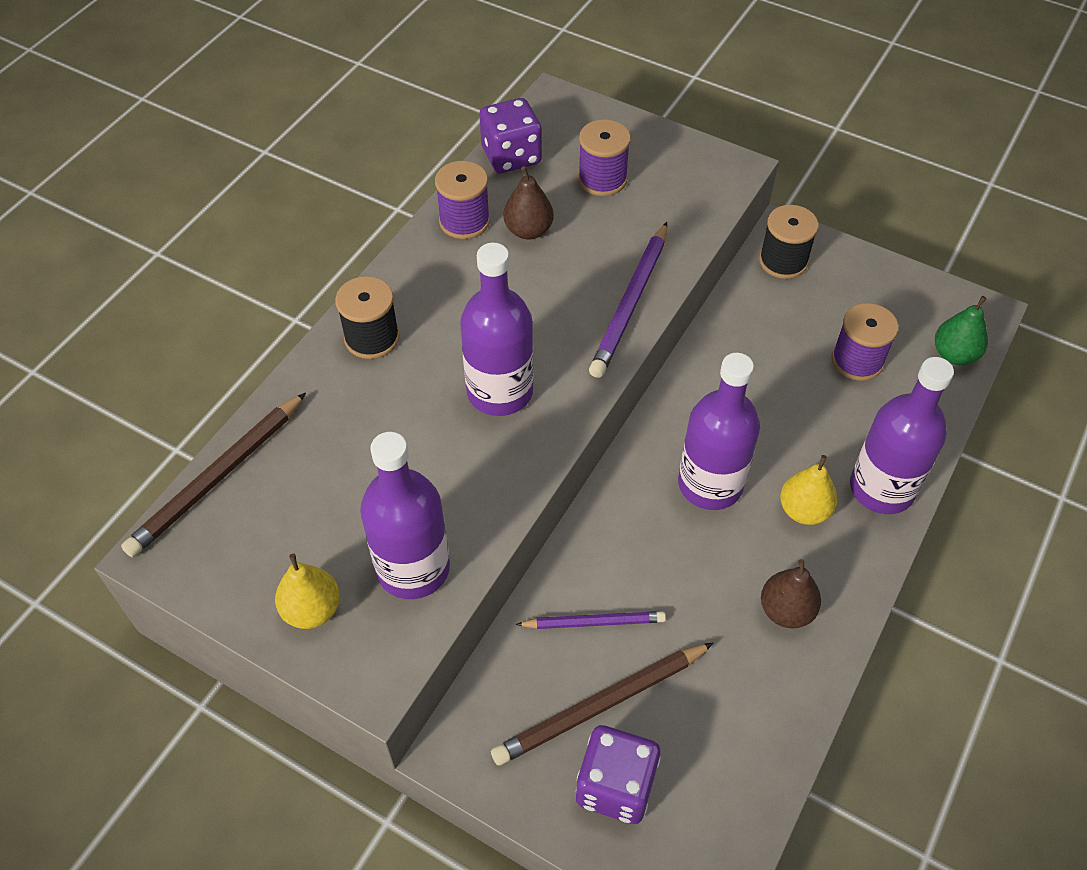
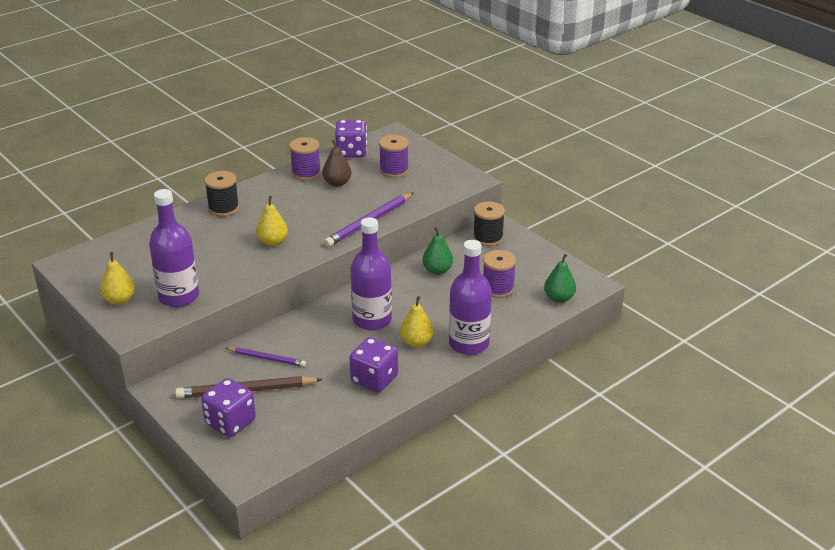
camera: 20 degrees right, 20 degrees down
brown pencil [121,392,306,557] -> none
purple bottle [460,243,534,416] -> yellow pear [256,196,288,246]
brown pear [761,559,821,628] -> purple dice [349,337,398,392]
none -> green pear [422,227,453,275]

